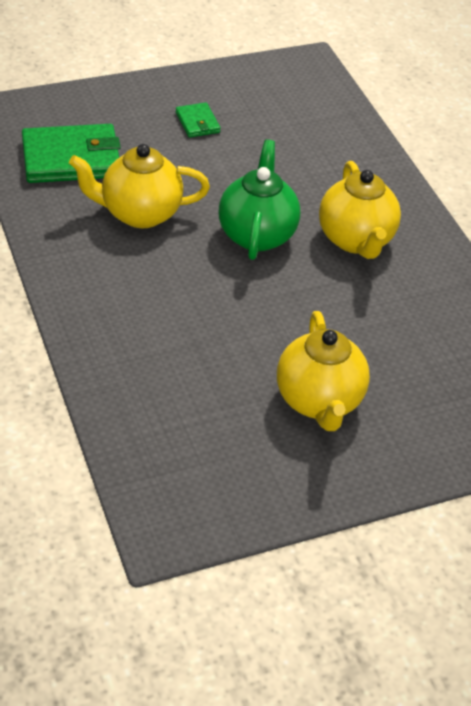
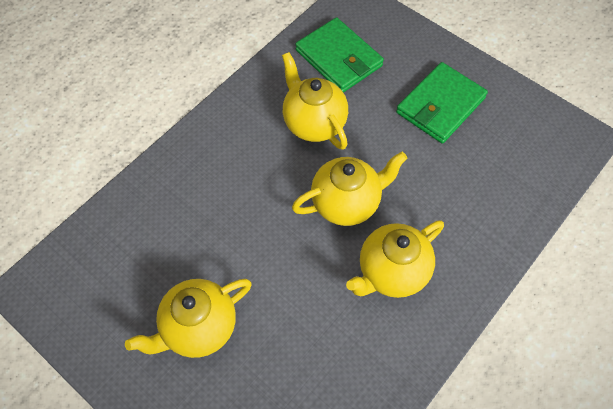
camera: 65 degrees right, 15 degrees up
green wallet [176,102,221,138] -> green wallet [396,62,488,143], size x2.02
green teapot [219,140,300,260] -> yellow teapot [292,152,408,226]

